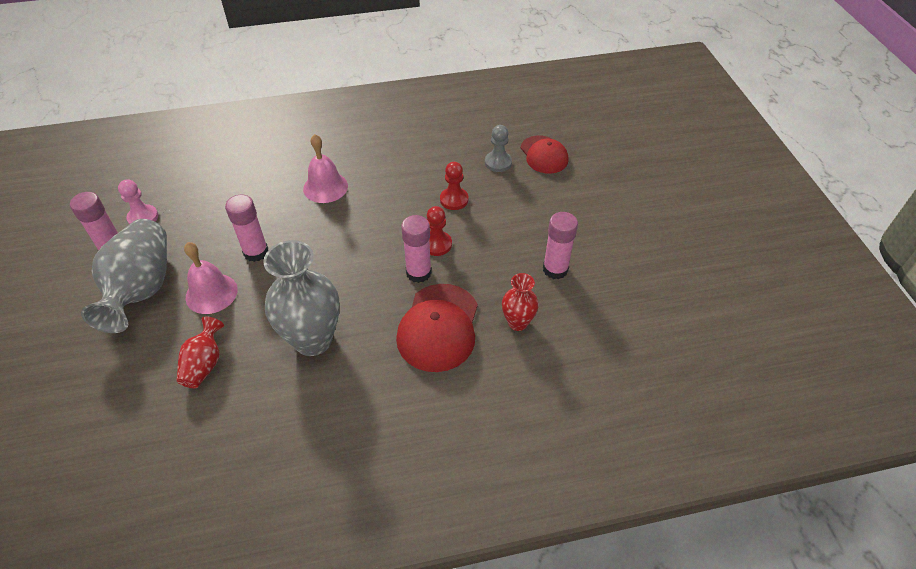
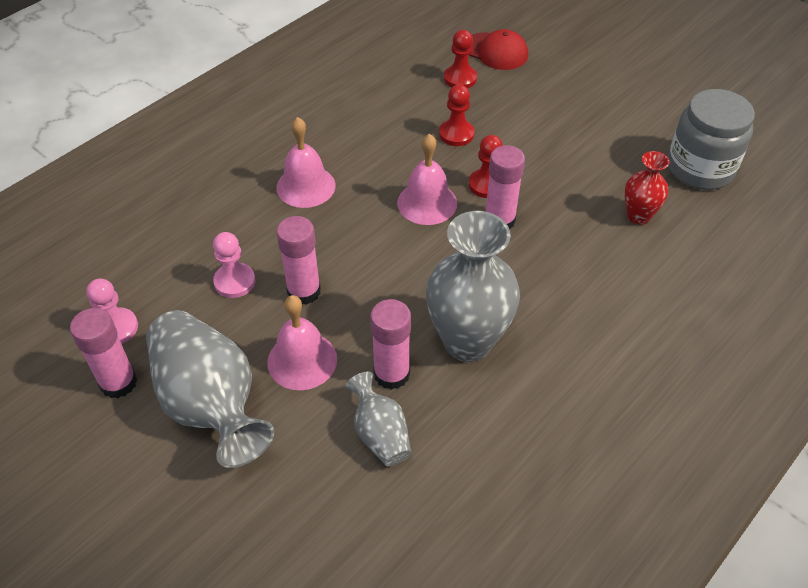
camera: 35 degrees left, 0 degrees up
red vase [176,317,224,388] -> grey vase [345,372,411,467]
red cap [396,284,478,372] -> none
grey pawn [485,125,512,172] -> red pawn [444,30,477,88]
pink glue stick [543,212,578,279] -> pink glue stick moved to [370,299,411,390]
none -> pink pawn [213,232,255,298]
none -> pink bell [397,134,457,225]
none -> grey jar [668,89,755,190]

